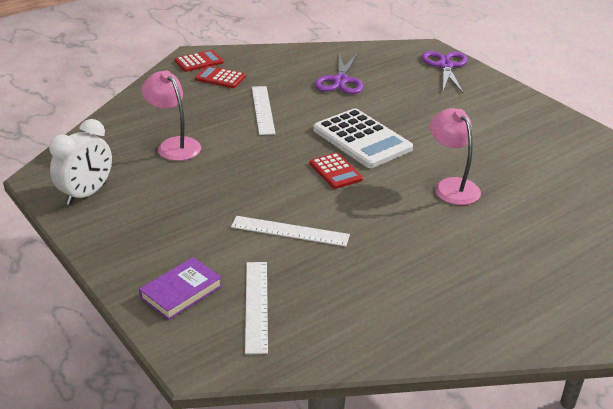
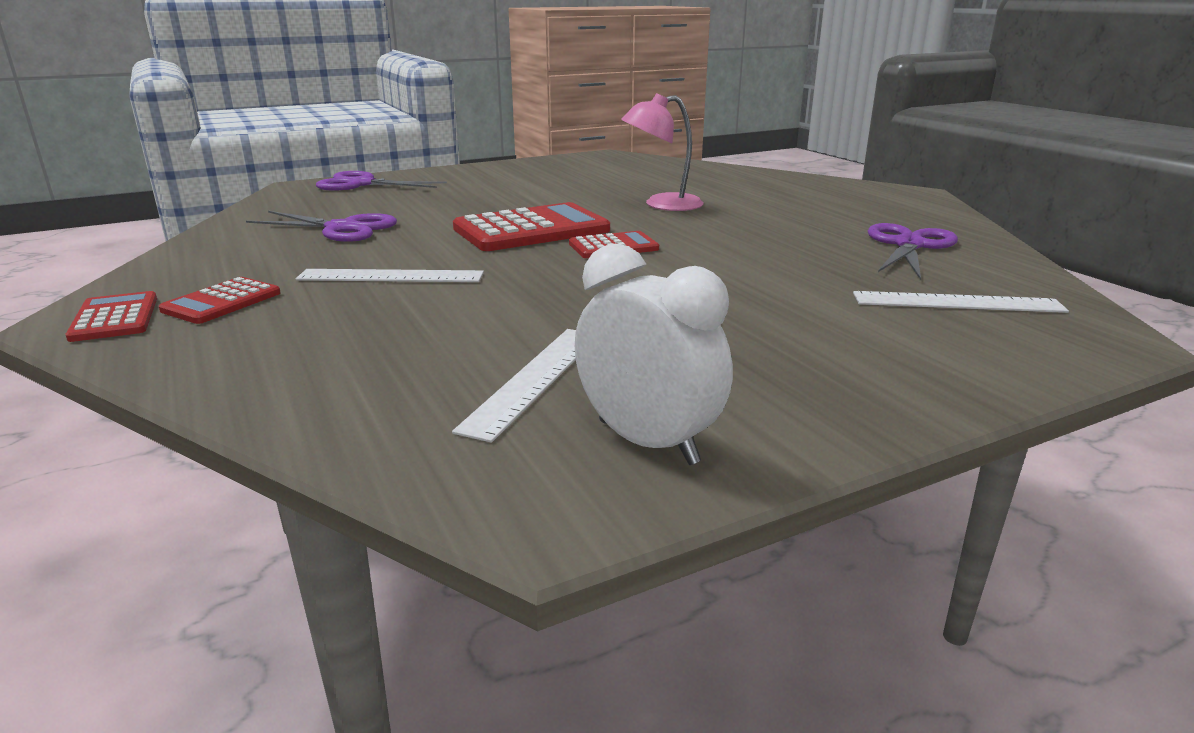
camera: 80 degrees left, 10 degrees down
purple book [139,257,222,320] -> none
pink lamp [142,71,201,161] -> none
white ruler [231,216,350,247] -> white ruler moved to [452,329,576,443]
white calculator [313,108,413,168] -> red calculator [453,202,610,251]
none -> purple scissors [868,223,958,280]

